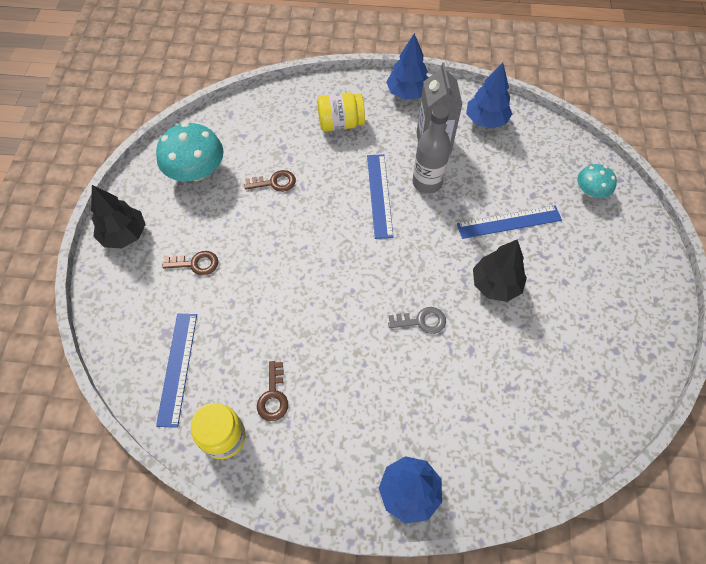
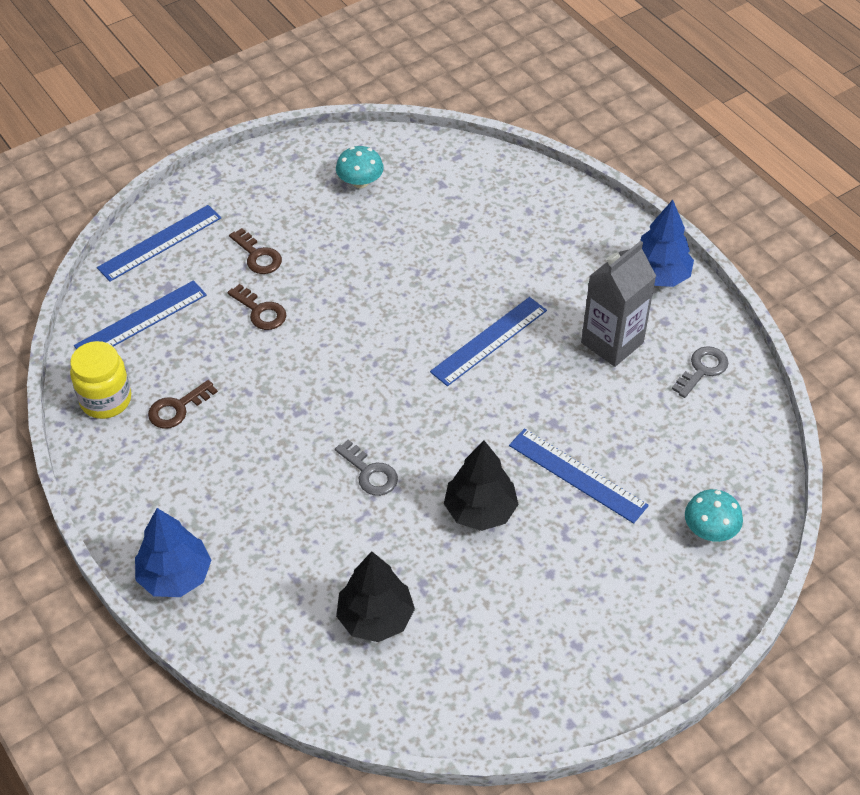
camera: 50 degrees right, 10 degrees down
black tree [91,185,146,248] -> black tree moved to [336,551,415,642]
turquoise mushroom [156,123,224,181] -> turquoise mushroom [336,146,384,188], size x0.57
brown key [244,170,296,192] -> brown key moved to [227,284,287,330]
yellow jar [317,92,365,132] -> none
grey bottle [412,105,451,194] -> none
blue tree [466,62,512,129] -> grey key [672,346,728,398]
none -> blue ruler [97,205,221,281]

